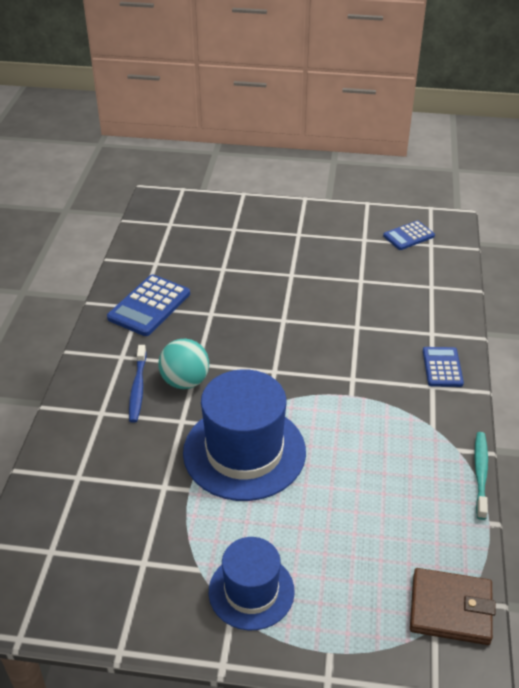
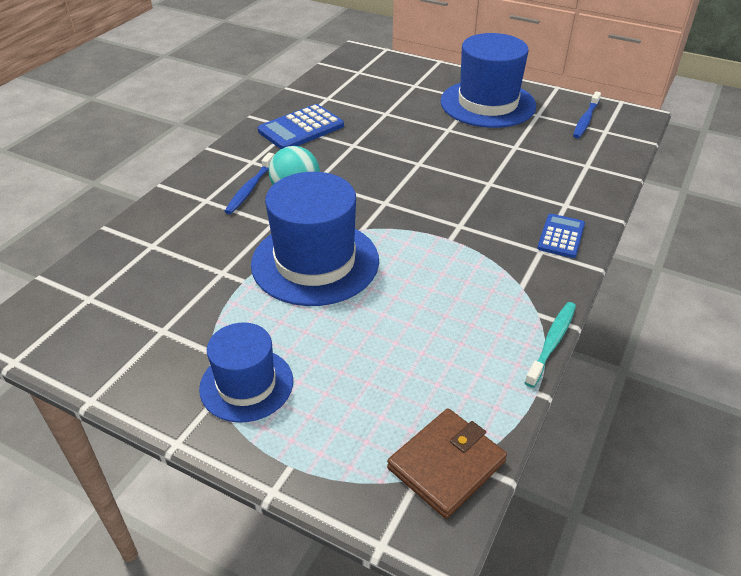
camera: 20 degrees right, 0 degrees up
blue calculator [383,220,435,250] -> blue toothbrush [573,91,601,139]
brown wallet [410,568,496,645] -> brown wallet turned 75 degrees counterclockwise [387,408,507,519]
none -> blue hat [440,33,536,128]

